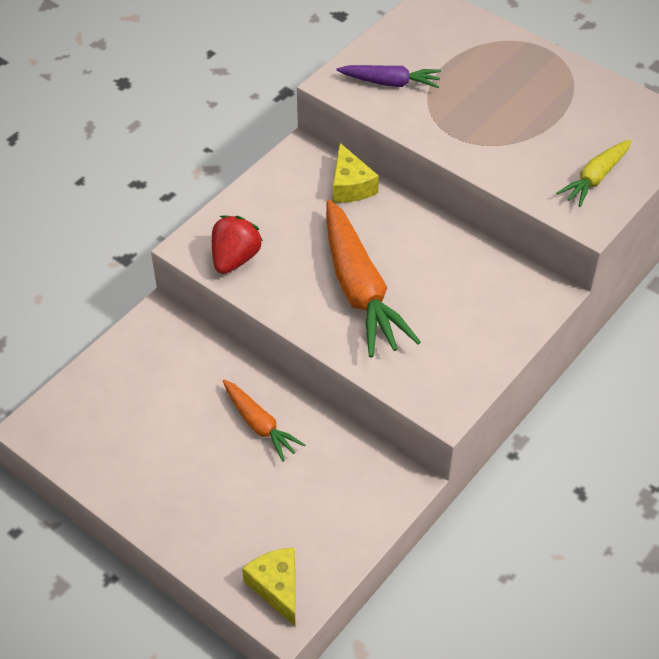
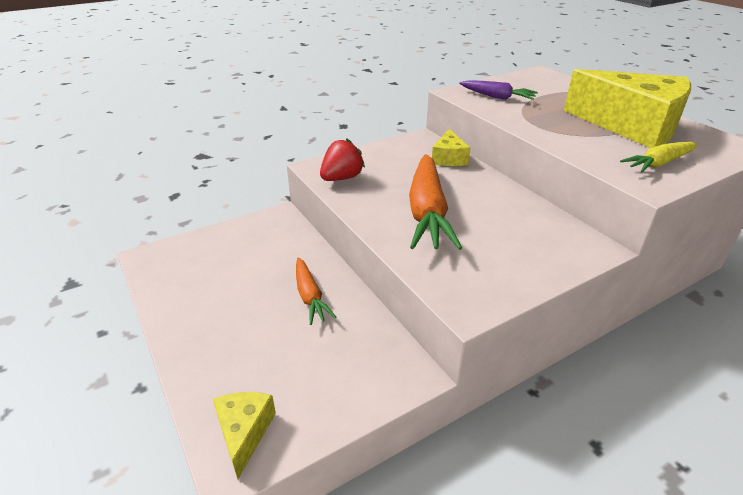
camera: 20 degrees right, 15 degrees down
none -> yellow cheese [564,69,691,148]

